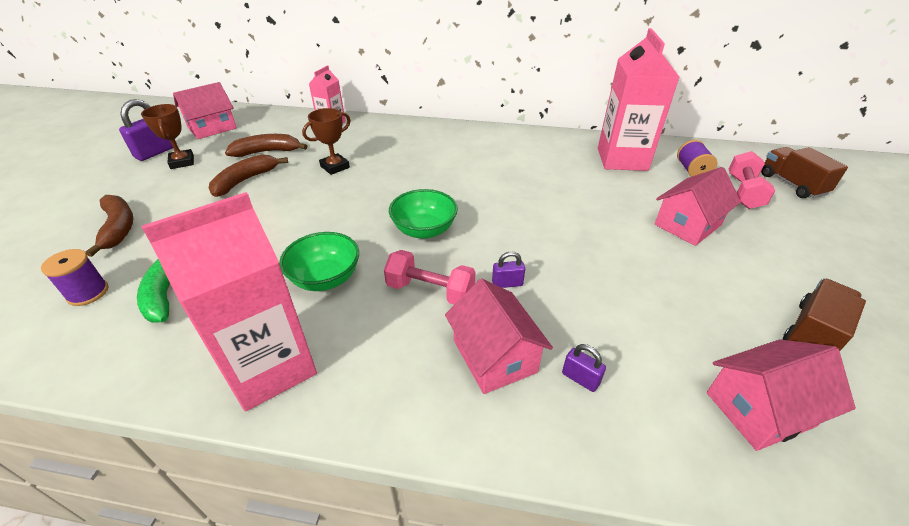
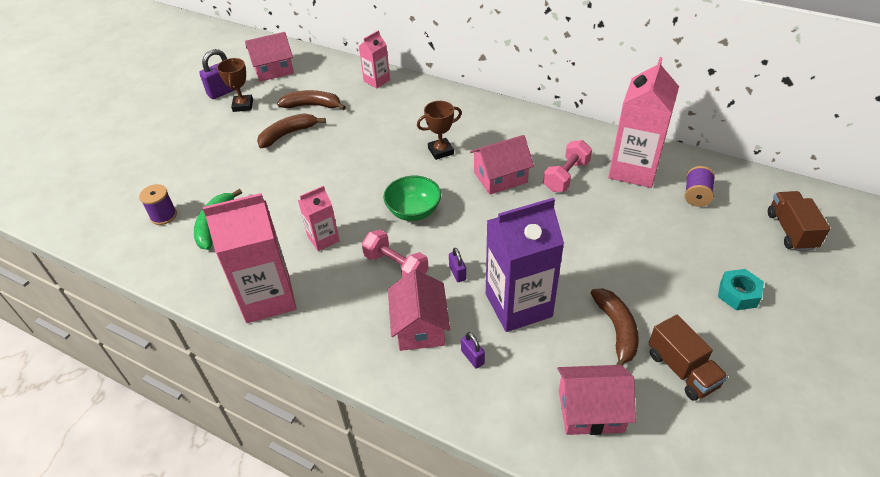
camera: 20 degrees right, 5 degrees up
brown banana [85,195,134,257] -> brown banana moved to [591,288,639,365]
green bowl [279,232,359,291] -> pink carton [298,186,340,251]
brown trophy [302,108,351,175] -> brown trophy moved to [417,101,462,160]
purple padlock [492,251,525,288] -> purple padlock turned 60 degrees clockwise [449,248,466,282]
pink house [655,167,741,246] -> pink house moved to [470,135,534,195]
pink dumbbell [729,151,775,209] -> pink dumbbell moved to [543,140,592,192]
brown truck [783,279,866,351] -> brown truck turned 90 degrees clockwise [649,315,728,401]
none -> purple carton [486,198,564,332]
none -> turquoise nut [718,269,764,310]

